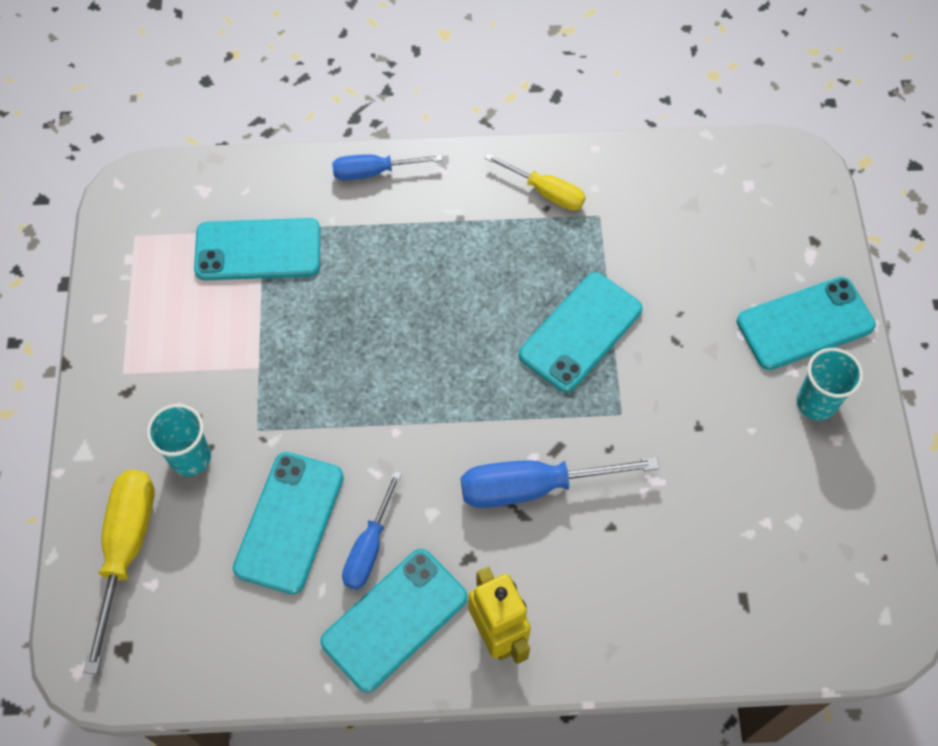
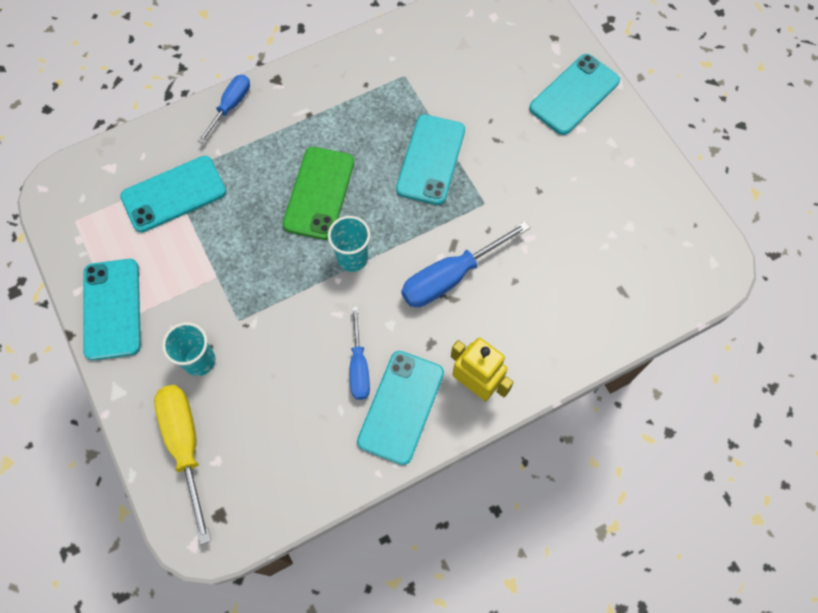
camera: 25 degrees left, 5 degrees up
turquoise phone [233,452,344,594] -> turquoise phone moved to [83,259,141,360]
blue screwdriver [332,154,443,180] -> blue screwdriver turned 150 degrees clockwise [198,75,250,143]
yellow screwdriver [485,153,586,210] -> none
turquoise cup [797,348,863,420] -> turquoise cup moved to [328,216,370,272]
none -> green phone [283,147,354,240]

